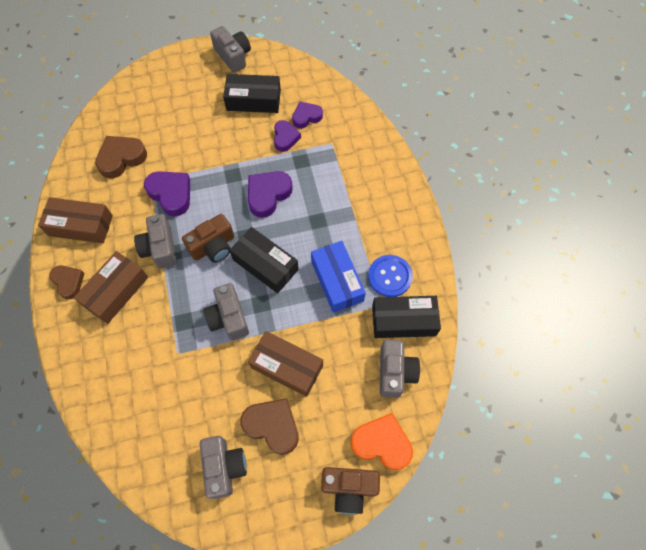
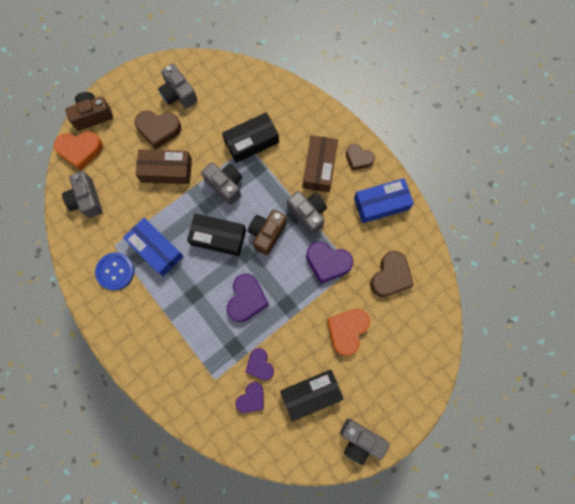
camera: 155 degrees right, 10 degrees up
brown box [38,197,113,243] -> blue box [354,178,414,223]
black box [372,296,441,338] -> black box moved to [222,112,279,163]
none -> orange heart [327,309,370,356]

